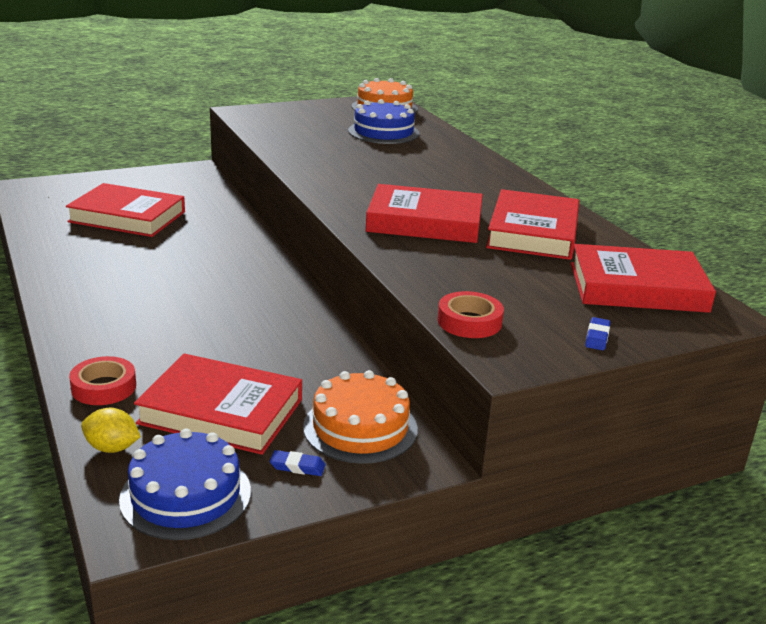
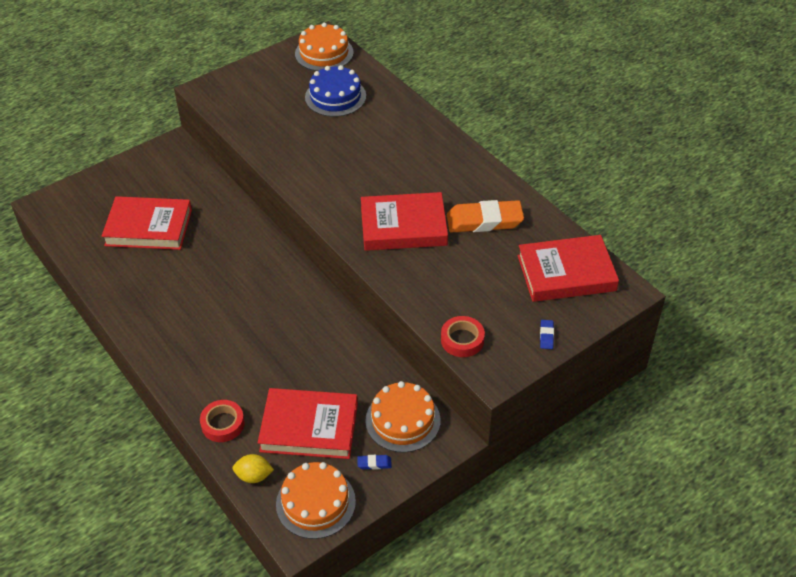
camera: 10 degrees left, 20 degrees up
blue cake [119,428,251,540] -> orange cake [276,462,356,539]
red book [486,189,579,260] -> orange eraser [447,200,524,232]

